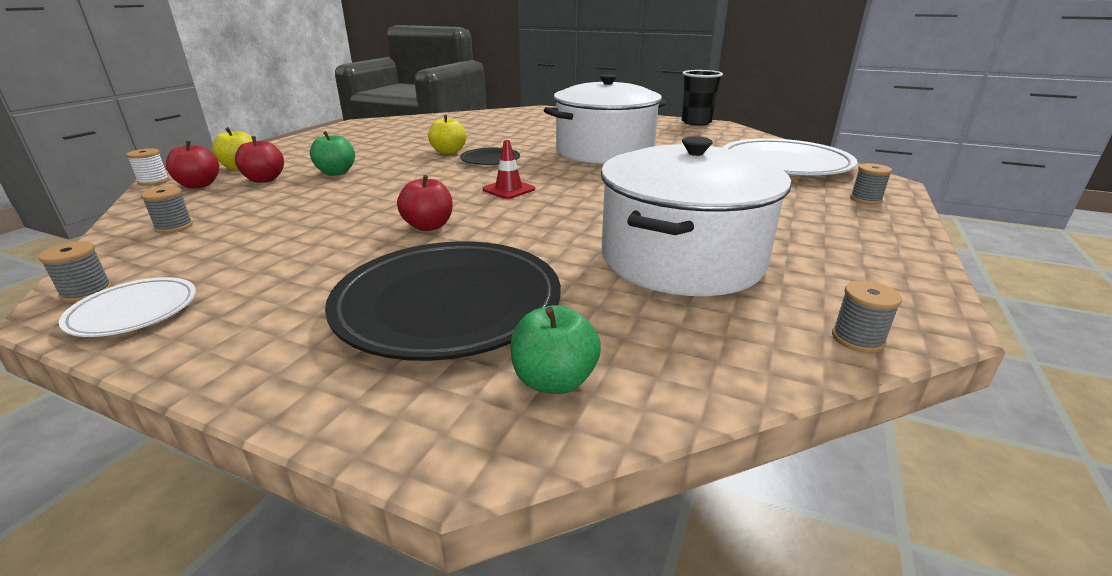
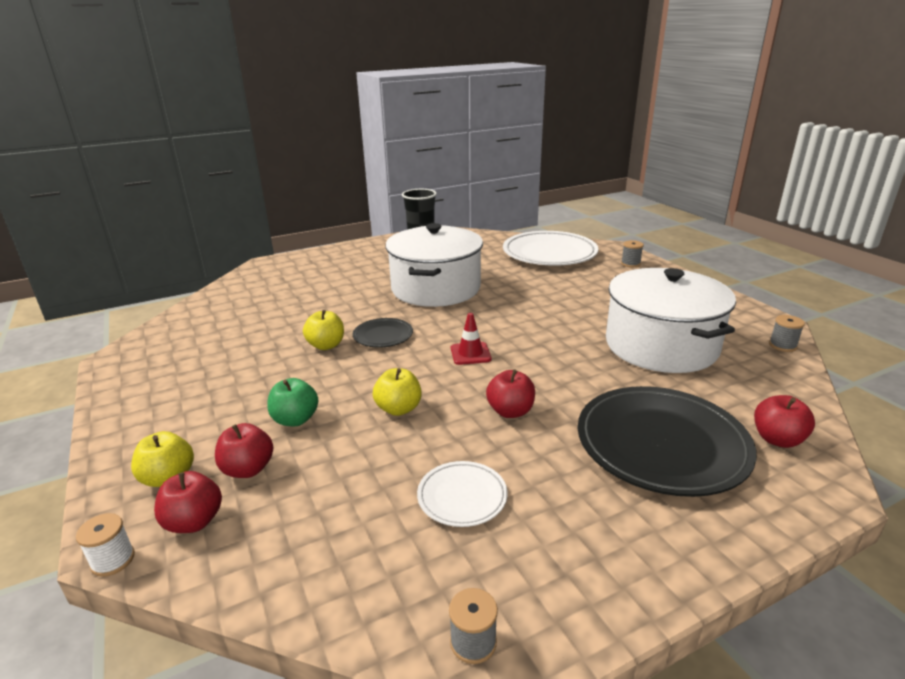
camera: 50 degrees left, 0 degrees up
white plate [59,277,196,337] -> white plate moved to [417,461,507,527]
grey spool [141,186,193,233] -> none
green apple [510,305,601,394] -> red apple [754,395,815,448]
none -> yellow apple [373,368,422,416]

